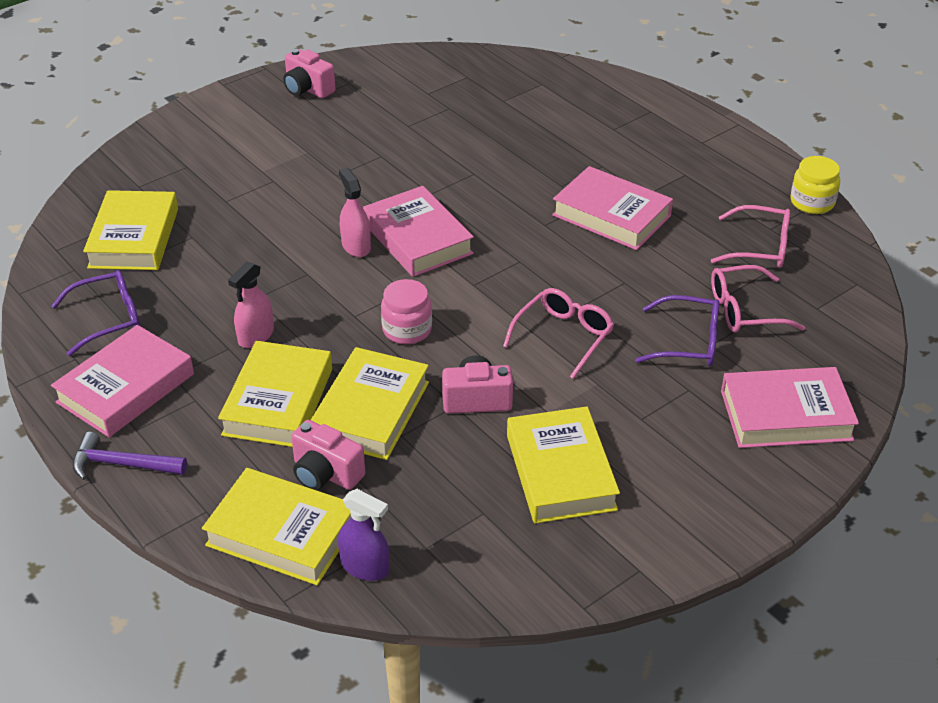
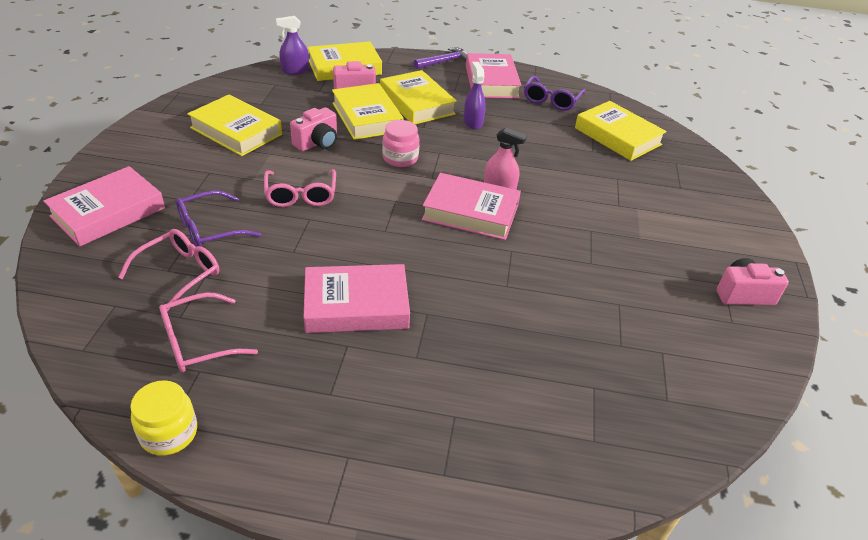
camera: 135 degrees right, 0 degrees up
pink spray bottle [228,261,274,348] -> purple spray bottle [464,62,486,129]

